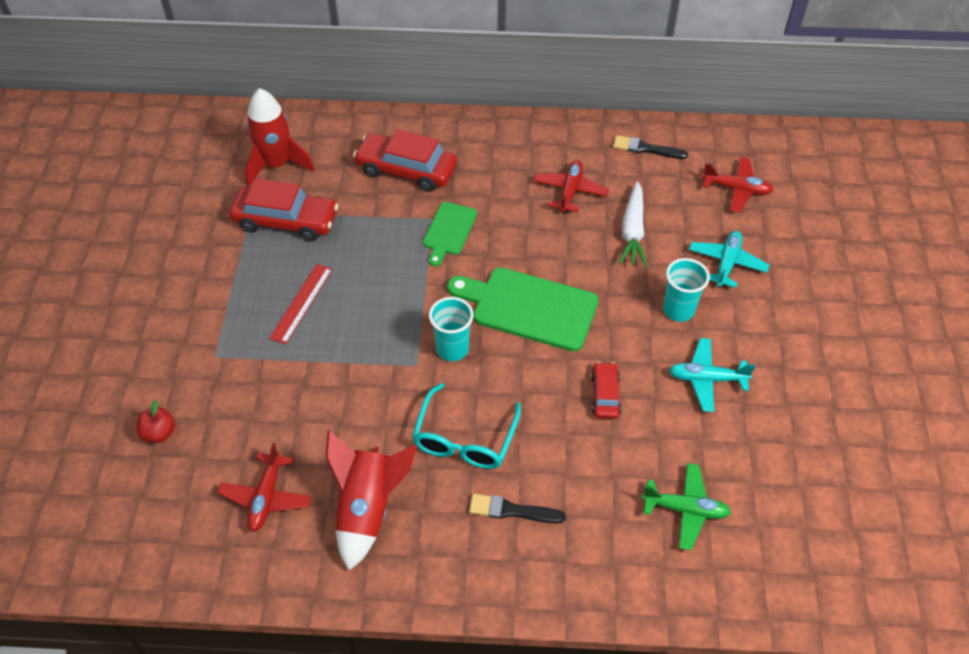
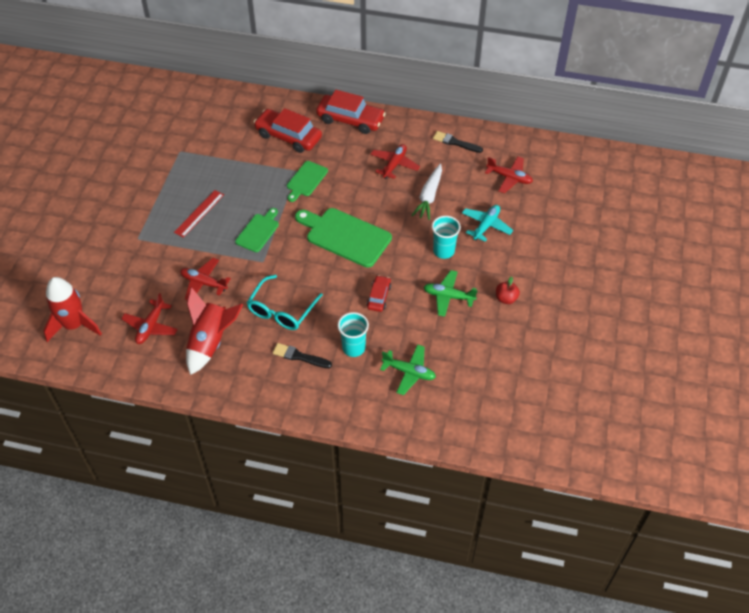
camera: 10 degrees right, 0 degrees up
red apple [136,400,175,443] -> red apple moved to [496,277,520,304]
red car [230,178,338,241] -> red car moved to [316,90,386,134]
red rocket [245,88,315,187] -> red rocket moved to [43,277,102,342]
turquoise cup [429,297,474,361] -> turquoise cup moved to [338,312,369,357]
turquoise plane [669,338,756,412] -> green plane [424,270,478,317]
none -> red plane [180,258,231,300]
none -> green cutting board [235,208,279,252]

